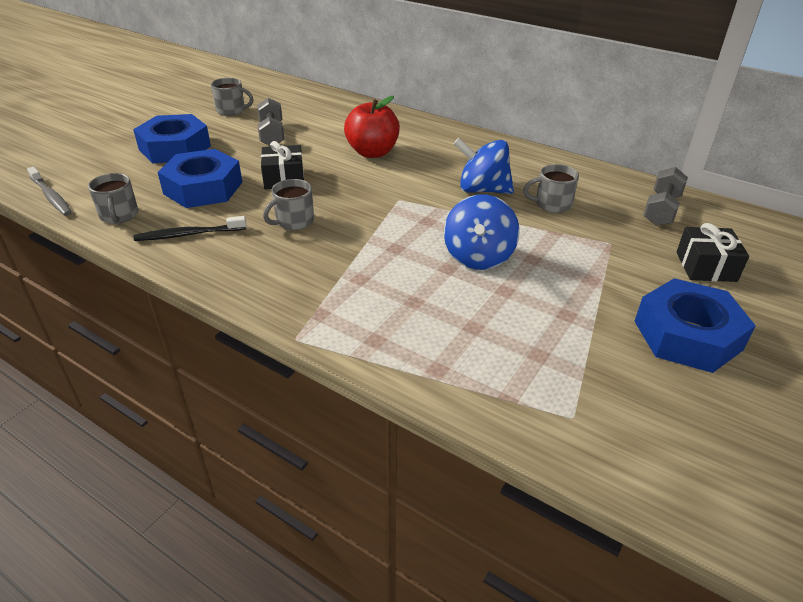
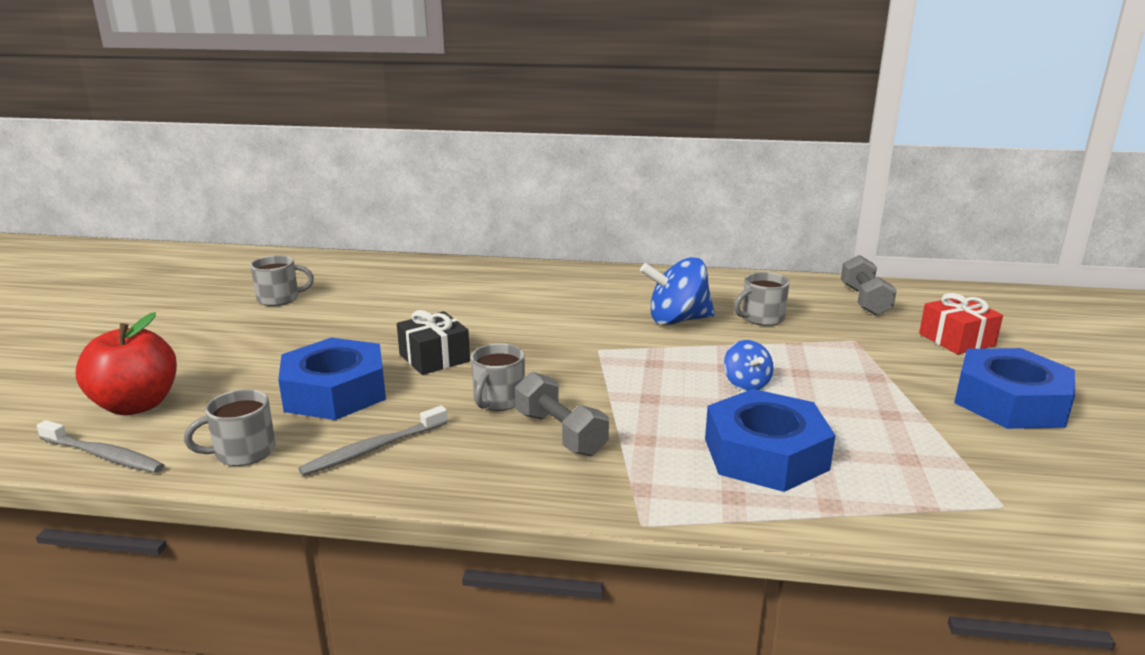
camera: 25 degrees left, 15 degrees down
grey mug [88,173,138,224] -> grey mug turned 105 degrees clockwise [184,389,276,466]
blue nut [133,114,211,163] -> blue nut moved to [705,389,835,492]
black toothbrush [134,216,246,241] -> grey toothbrush [298,406,448,476]
grey dumbbell [257,98,284,146] -> grey dumbbell moved to [515,372,609,456]
red apple [344,96,400,158] -> red apple moved to [75,312,177,415]
blue spinning top [444,194,520,270] -> blue spinning top [724,340,774,391], size x0.58
black gift [676,223,749,282] -> red gift [919,293,1003,354]

